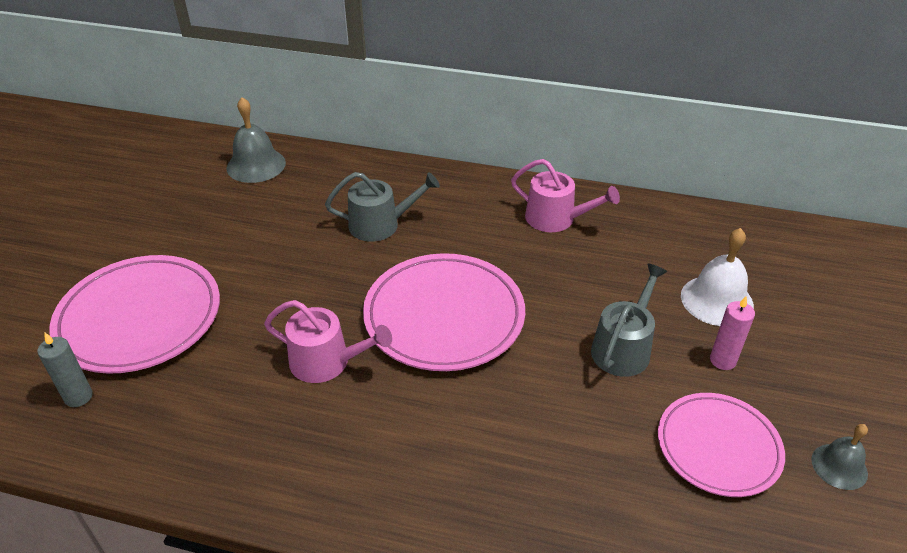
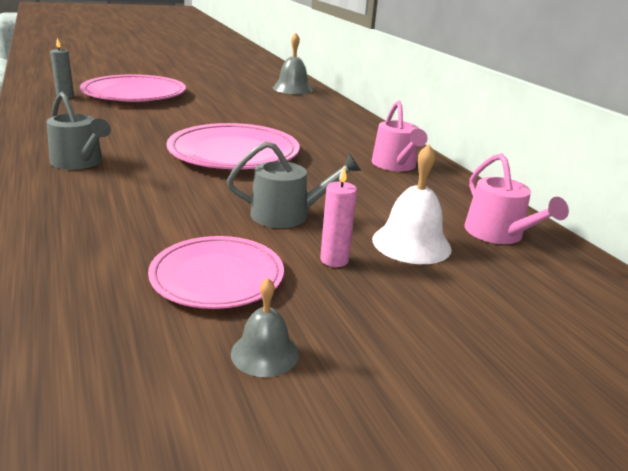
camera: 50 degrees right, 15 degrees down
pink watering can [264,300,392,383] -> pink watering can moved to [465,153,569,244]
grey watering can [325,172,440,242] -> grey watering can moved to [47,92,111,170]

